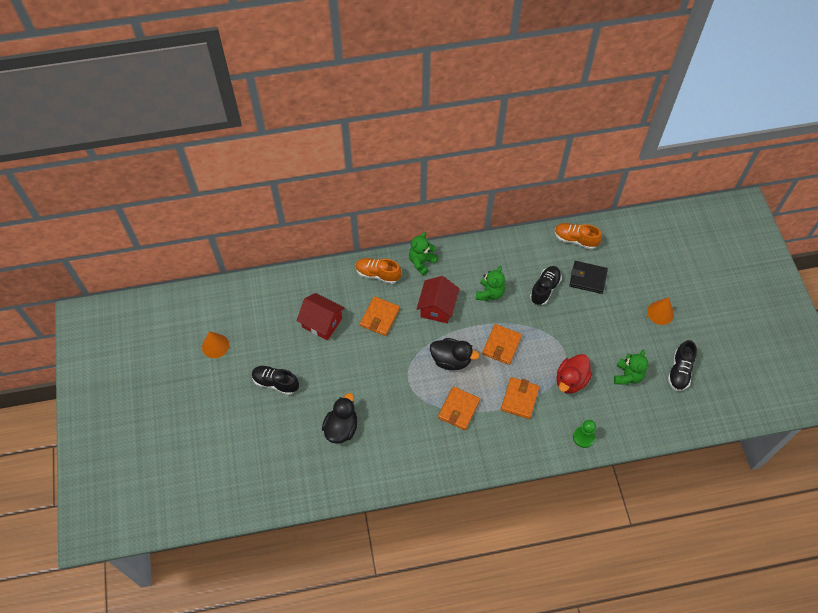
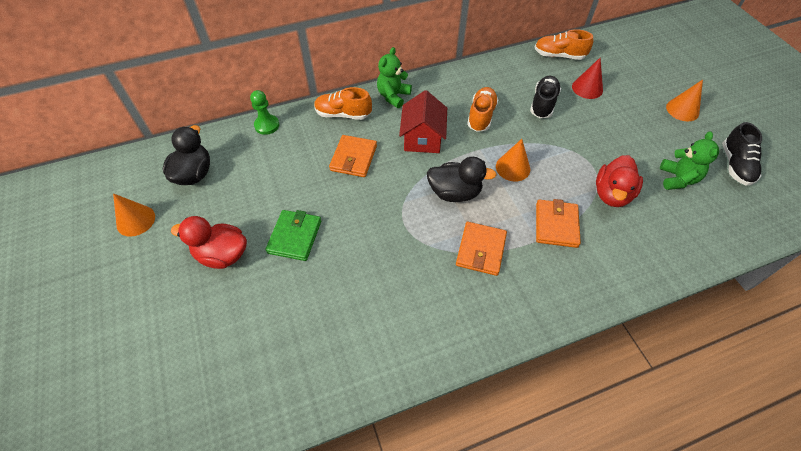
camera: 10 degrees left, 5 degrees down
black shoe [252,365,299,395] -> red duck [171,216,247,269]
red house [296,293,345,340] -> none
black duck [322,393,358,444] -> black duck moved to [163,125,210,185]
green teddy bear [476,266,505,301] -> orange shoe [467,87,498,132]
orange wallet [482,324,522,365] -> orange cone [496,139,530,182]
black wallet [569,261,608,294] -> red cone [572,58,603,99]
green pawn [573,420,596,448] -> green pawn moved to [250,90,279,135]
none -> green wallet [265,210,321,261]

